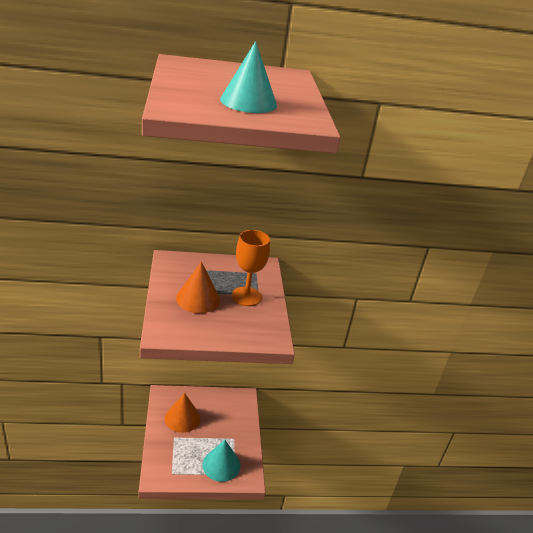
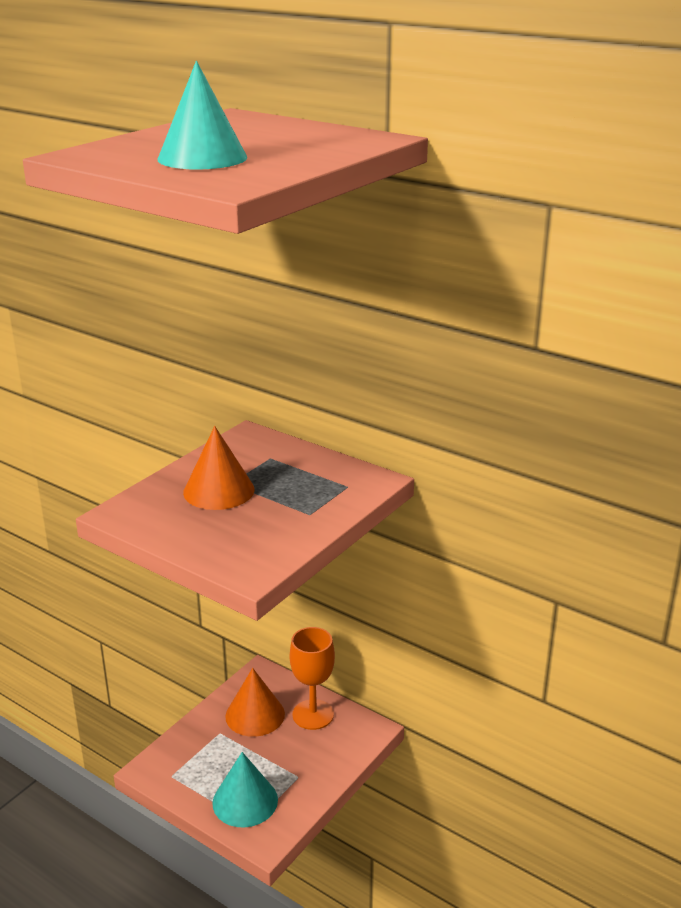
camera: 45 degrees right, 5 degrees down
orange goblet [232,230,270,306] -> orange goblet moved to [290,627,335,730]

